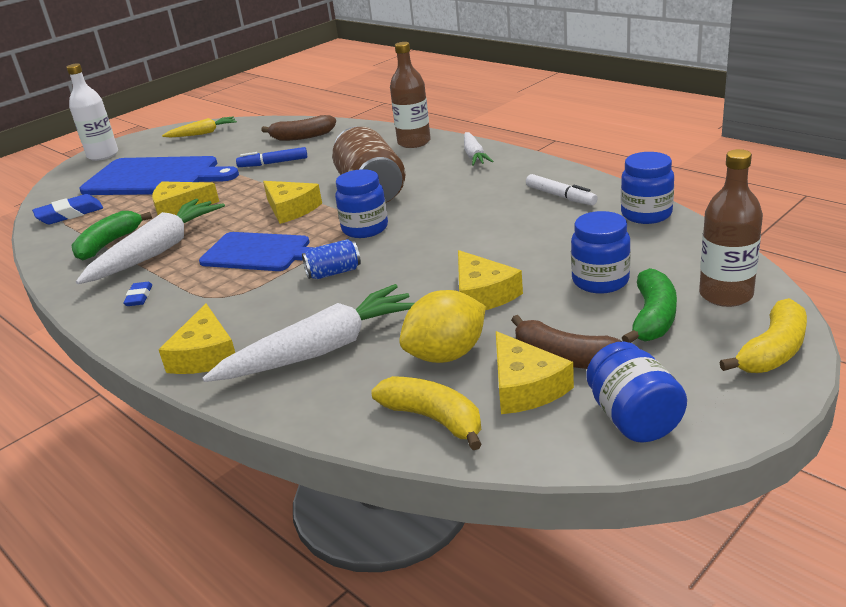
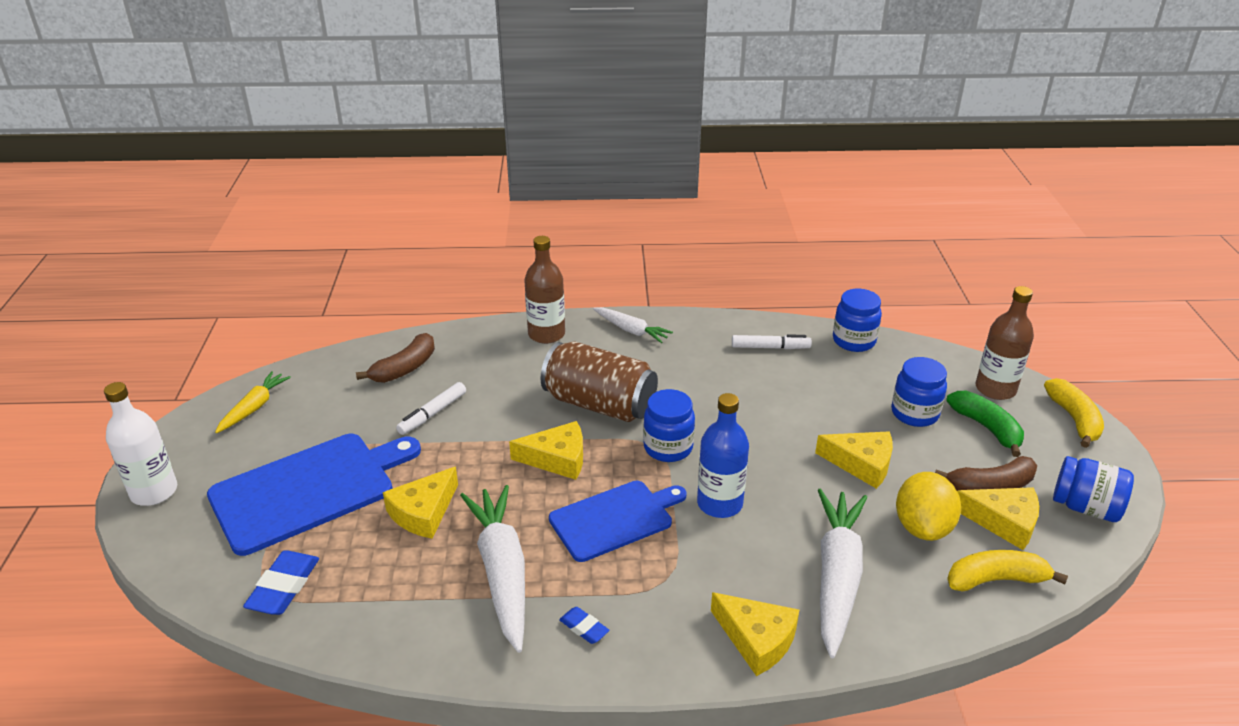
camera: 50 degrees left, 5 degrees up
green banana [72,211,152,260] -> none
blue marker [236,147,307,167] -> white marker [396,382,466,435]
blue can [302,239,361,279] -> blue bottle [697,393,749,518]

